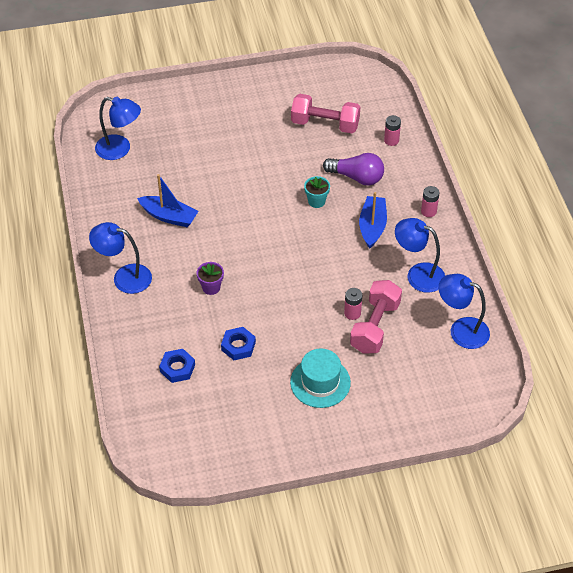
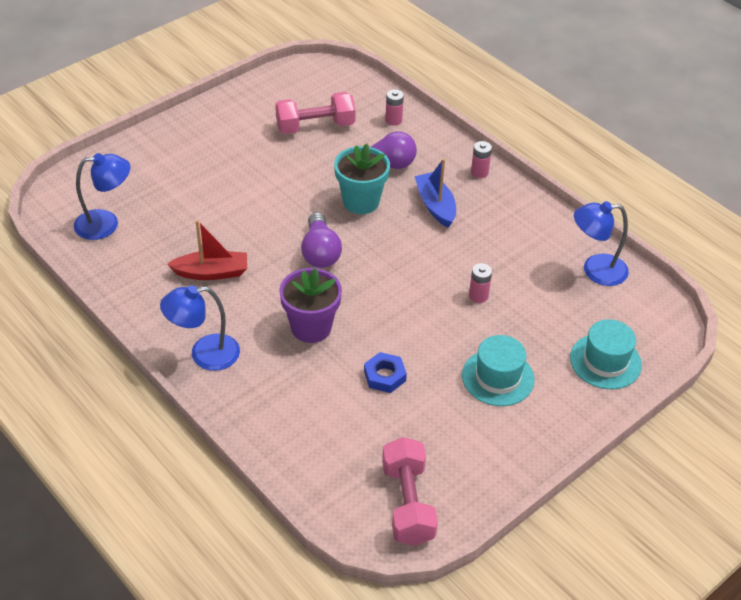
camera: 30 degrees left, 5 degrees down
blue boat [137,174,198,227] -> red boat [167,220,247,280]
blue nut [159,349,195,383] -> none
purple flower pot [197,262,224,295] -> purple flower pot [279,268,342,343], size x1.81
turquoise flower pot [304,176,330,208] -> turquoise flower pot [334,144,390,214], size x1.81
pink dumbbell [350,280,402,354] -> pink dumbbell moved to [382,437,438,546]
blue lamp [395,218,445,293] -> none
none -> purple light bulb [301,212,342,268]
none -> turquoise hat [570,319,642,389]

